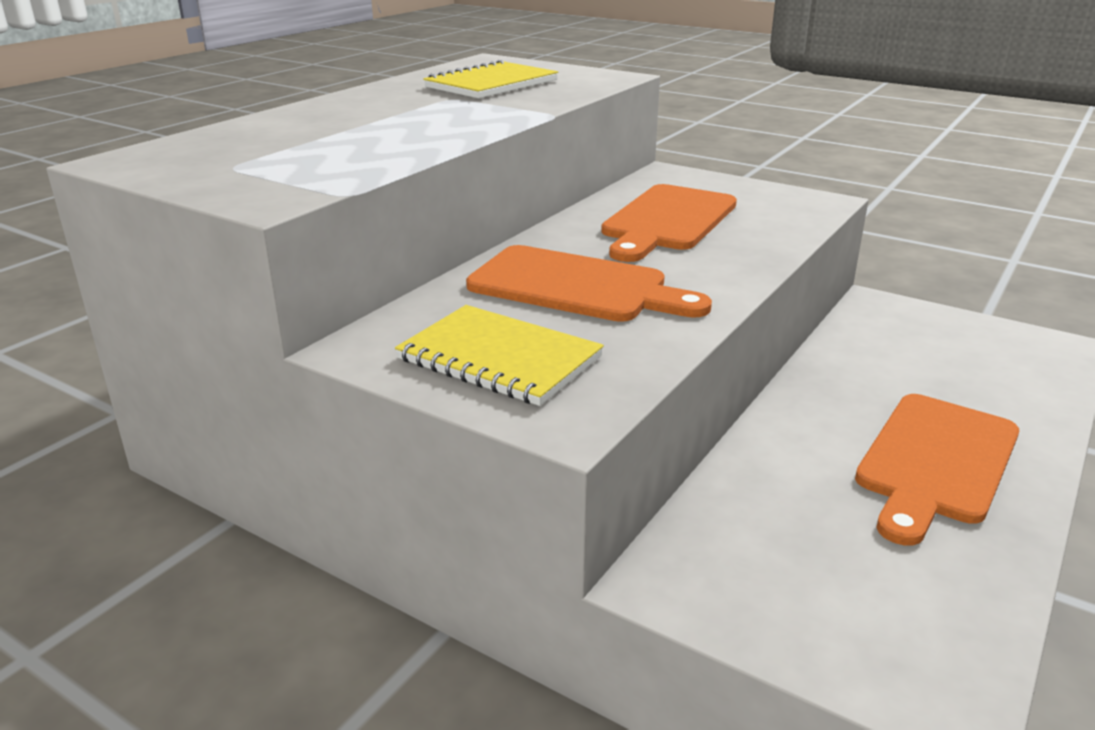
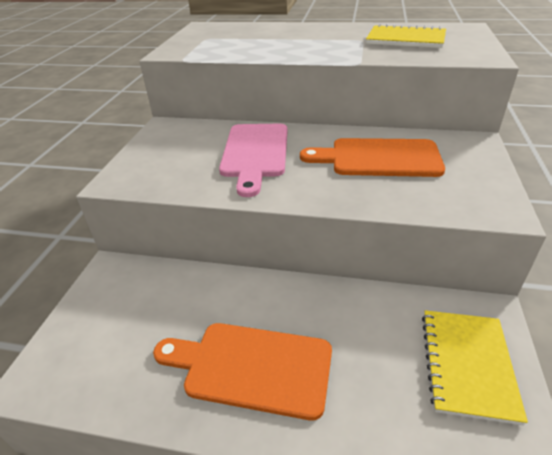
camera: 70 degrees right, 10 degrees up
yellow notebook [395,305,604,406] -> yellow notebook moved to [422,310,528,426]
orange cutting board [466,245,712,322] -> pink cutting board [219,124,288,197]

